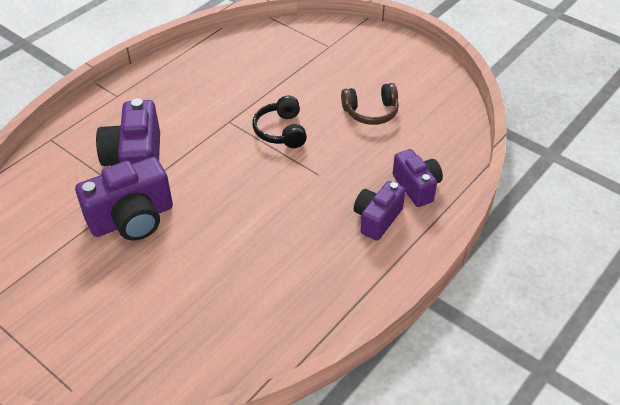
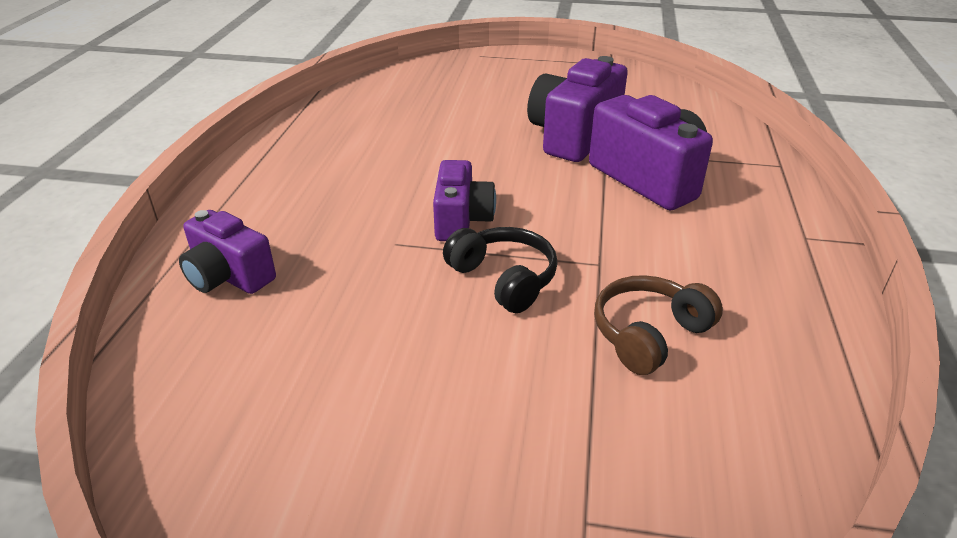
camera: 150 degrees right, 10 degrees down
brown headphones [341,83,399,125] -> brown headphones moved to [594,275,723,375]
purple camera [354,181,405,241] -> purple camera moved to [433,160,496,241]

